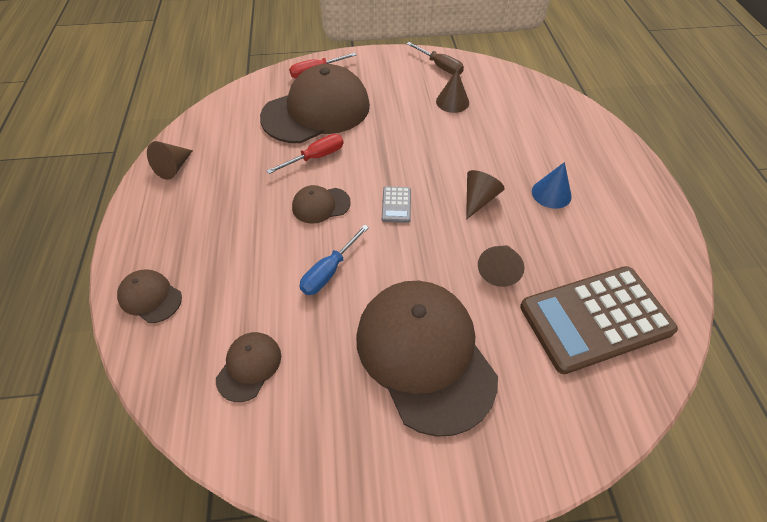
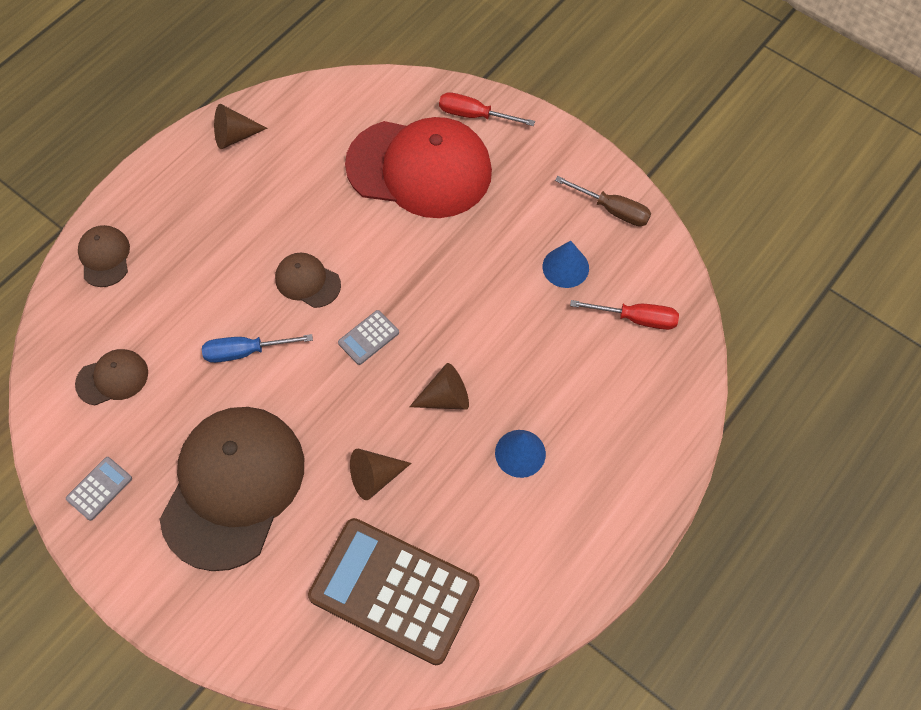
camera: 45 degrees right, 10 degrees up
brown cap [260,64,370,143] -> red cap [345,117,492,218]
red screwdriver [266,134,344,174] -> red screwdriver moved to [570,300,679,330]
brown screwdriver [407,42,464,75] -> brown screwdriver turned 60 degrees counterclockwise [555,176,651,226]
brown cone [436,70,469,113] -> blue cone [543,241,589,288]
none -> grey calculator [66,457,132,521]

